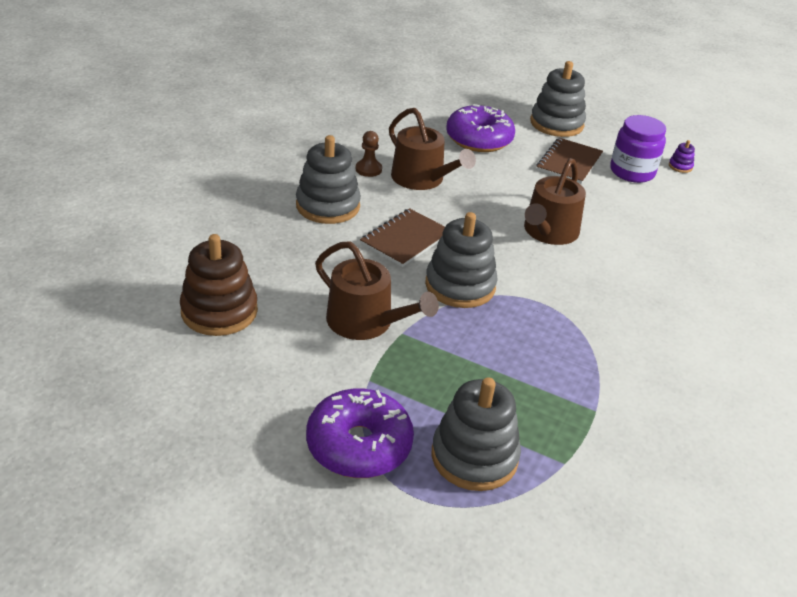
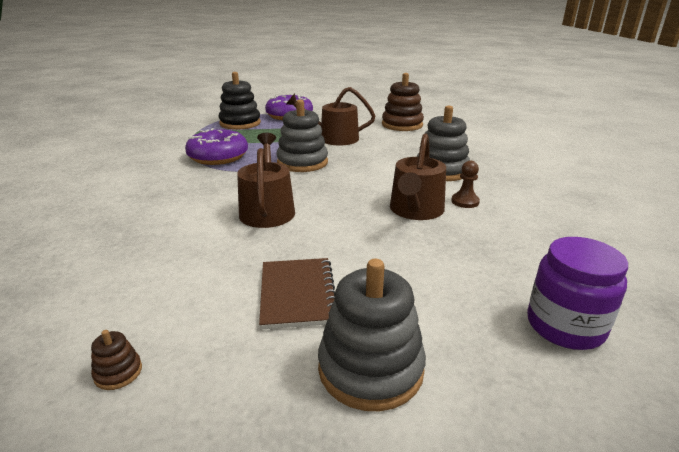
camera: 150 degrees right, 10 degrees down
brown notebook [360,208,445,267] -> none
brown watering can [389,108,476,190] -> brown watering can turned 90 degrees counterclockwise [390,134,446,220]
grey stacking toy [432,377,521,491] -> black stacking toy [218,72,261,130]
purple donut [446,104,515,152] -> purple donut moved to [185,128,248,165]
purple jar [610,115,666,183] -> purple jar moved to [527,237,628,350]
purple stacking toy [669,140,695,173] -> brown stacking toy [91,330,142,390]

